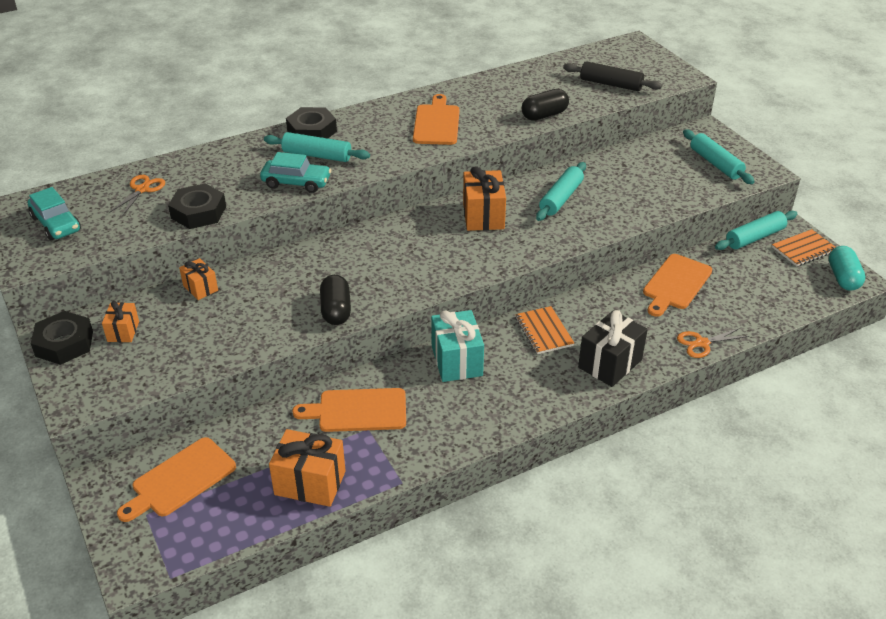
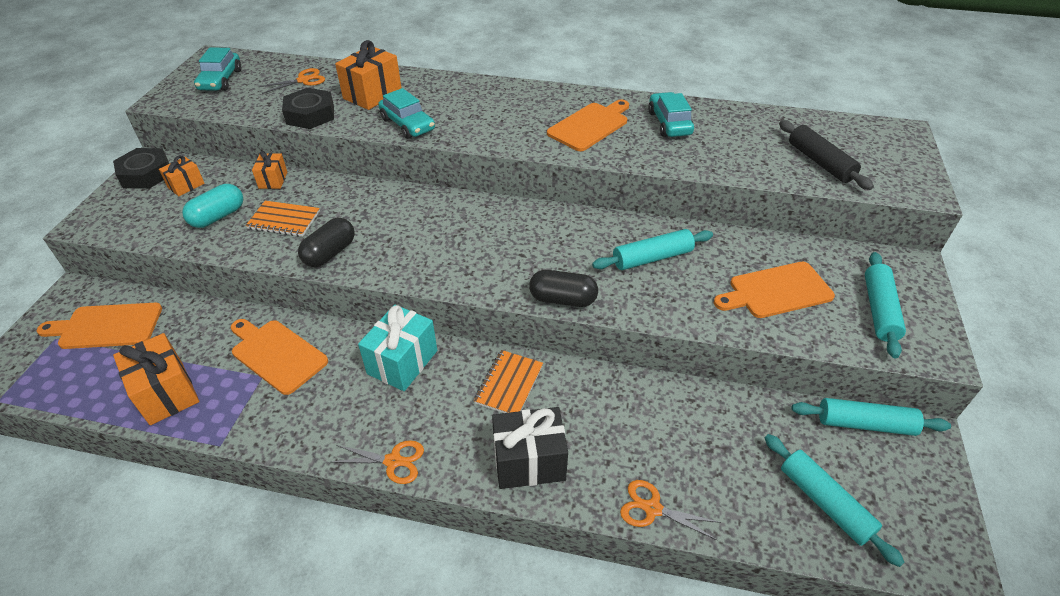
camera: 40 degrees right, 5 degrees up
turquoise rolling pin [264,132,370,162] -> turquoise rolling pin moved to [765,434,905,567]
black nut [286,107,337,138] -> none
orange gift [463,166,506,231] -> orange gift moved to [335,40,401,110]
black capsule [522,89,569,121] -> black capsule moved to [529,270,598,307]
orange cutting board [643,254,712,317] -> orange cutting board moved to [714,262,835,318]
orange notebook [772,229,836,267] -> orange notebook moved to [245,201,320,237]
turquoise capsule [829,246,865,291] -> turquoise capsule moved to [182,184,243,228]
none -> orange scissors [332,440,424,484]
none -> turquoise car [648,92,694,137]

